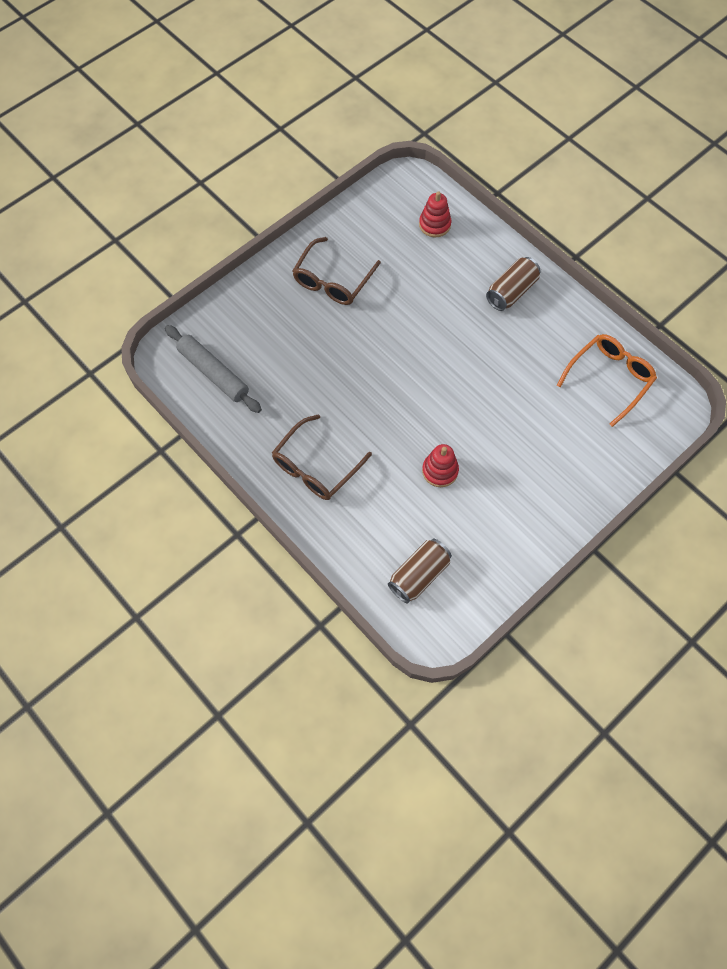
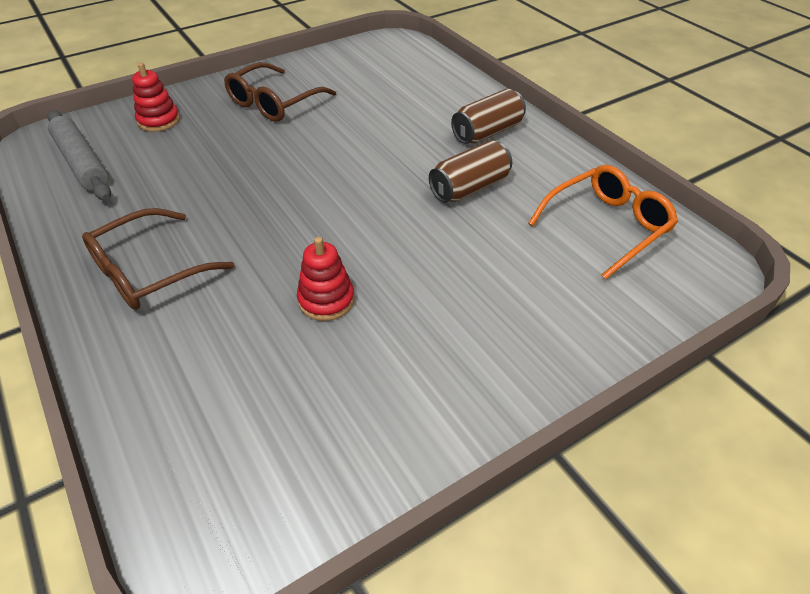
camera: 10 degrees right, 20 degrees down
brown can [388,539,452,603] -> brown can moved to [429,140,512,203]
red stacking toy [419,191,451,237] -> red stacking toy moved to [132,63,180,132]

